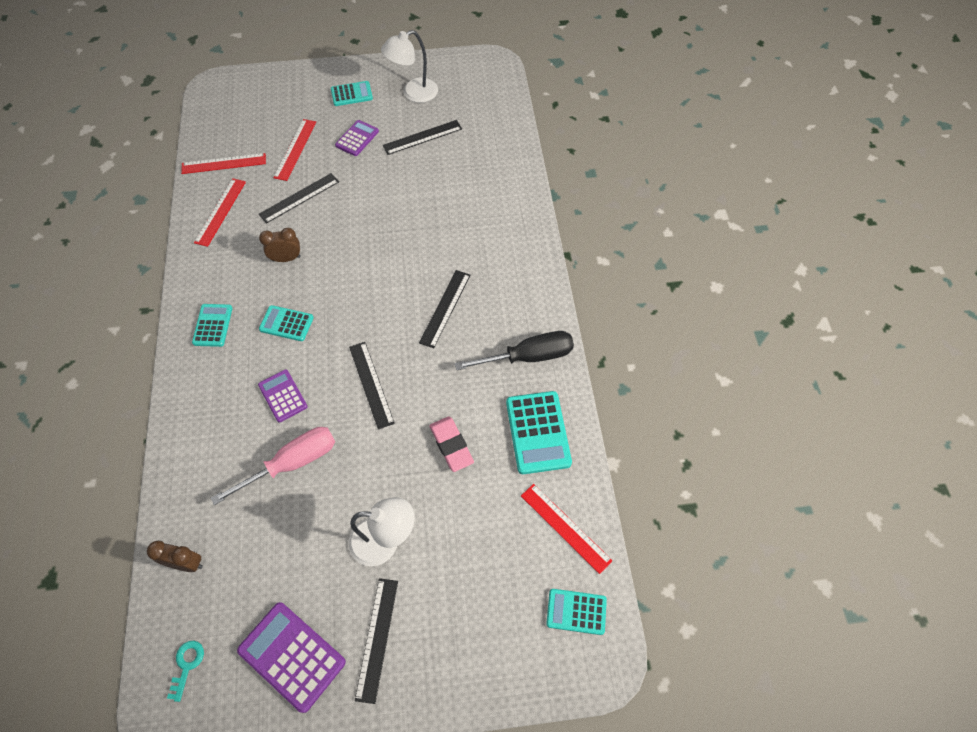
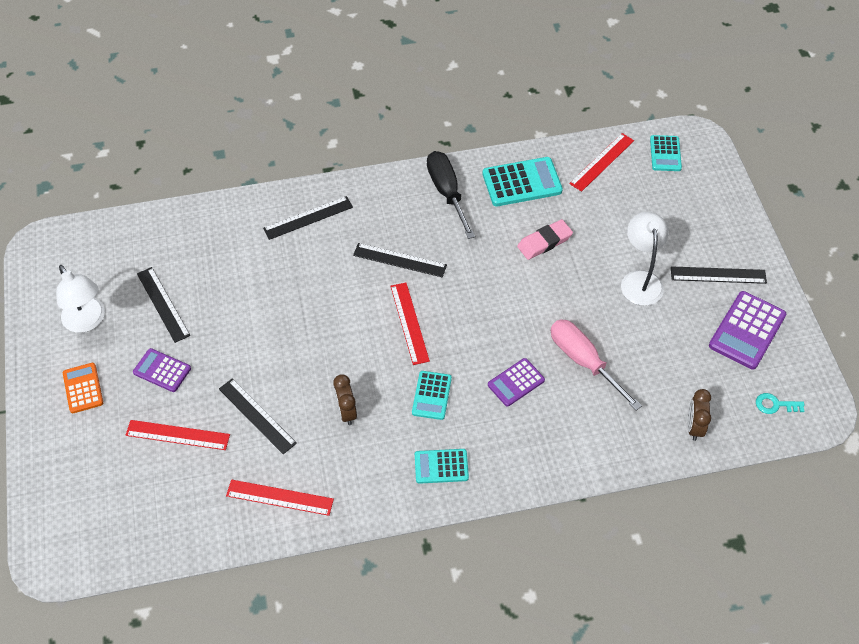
camera: 95 degrees left, 5 degrees down
red ruler [181,153,266,174] -> red ruler moved to [390,283,430,365]
turquoise calculator [331,81,373,106] -> orange calculator [63,363,103,413]
black ruler [349,342,395,430] -> black ruler moved to [263,196,353,240]

